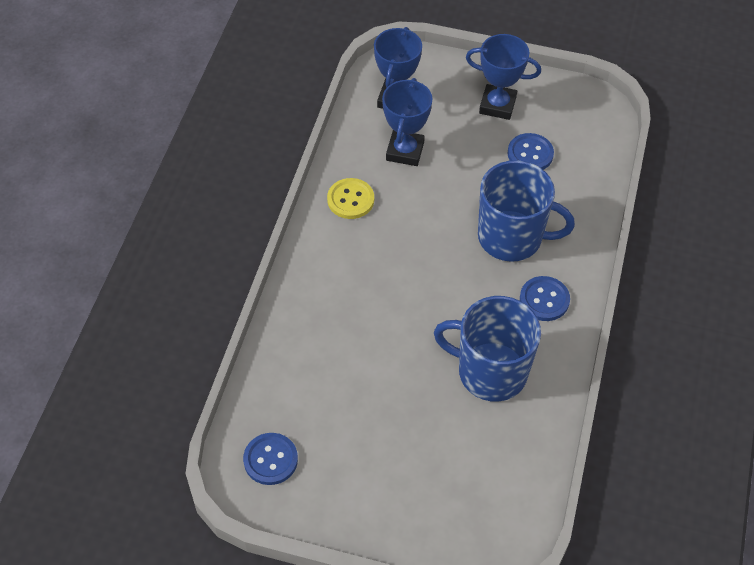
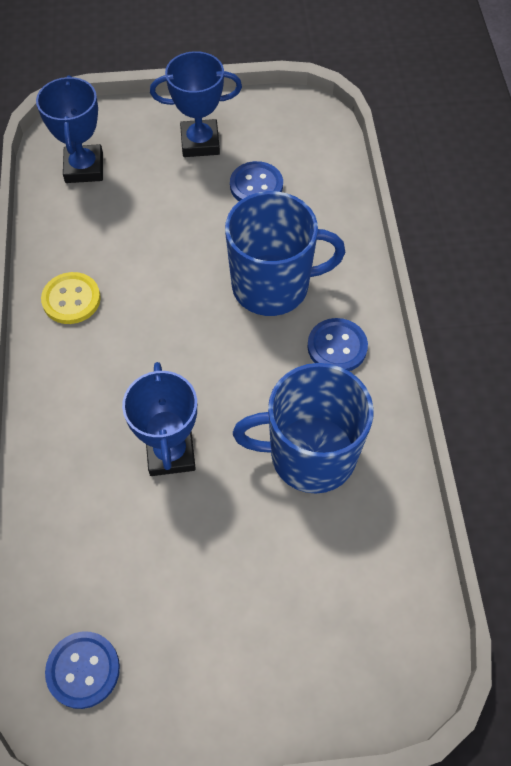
camera: 20 degrees left, 5 degrees up
blue trophy [382,78,433,166] -> blue trophy moved to [122,362,197,476]

